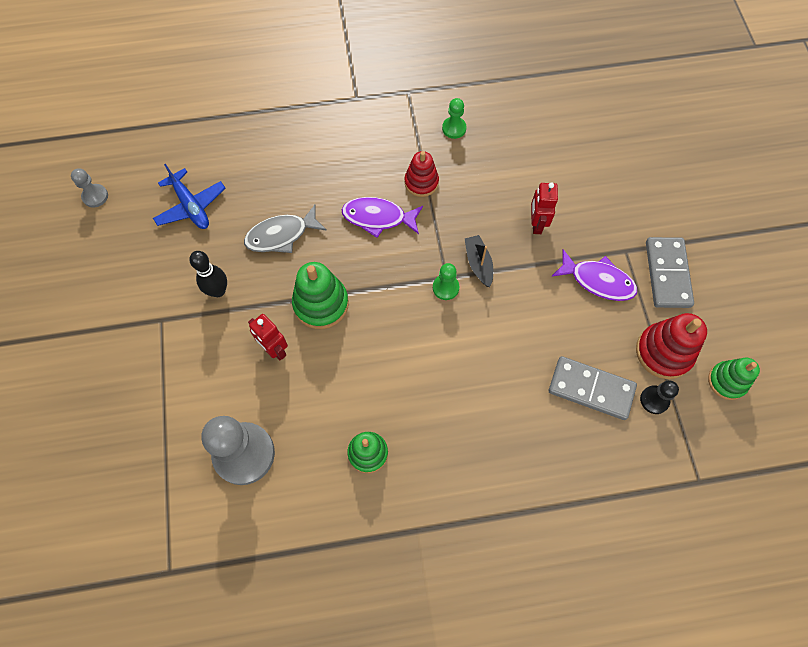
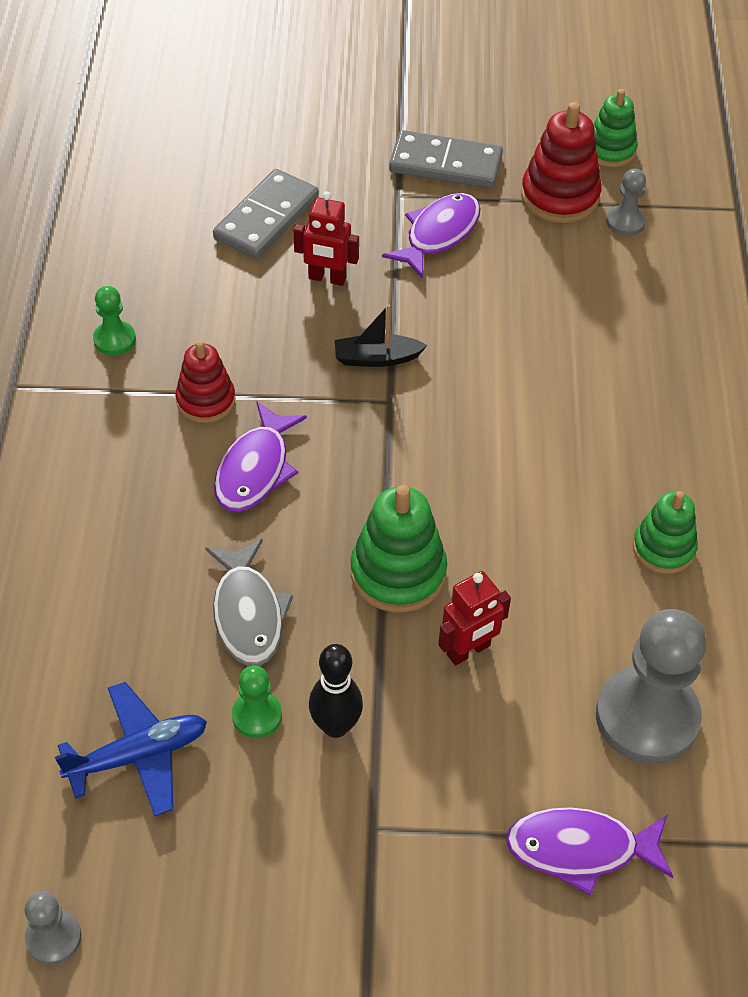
camera: 80 degrees left, 15 degrees down
green pawn [433,263,459,300] -> green pawn moved to [232,665,282,738]
grey domino [549,356,637,420] -> grey domino moved to [213,169,319,259]
black pawn [640,381,679,414] -> grey pawn [606,169,646,236]
none -> purple fish [506,807,673,895]

